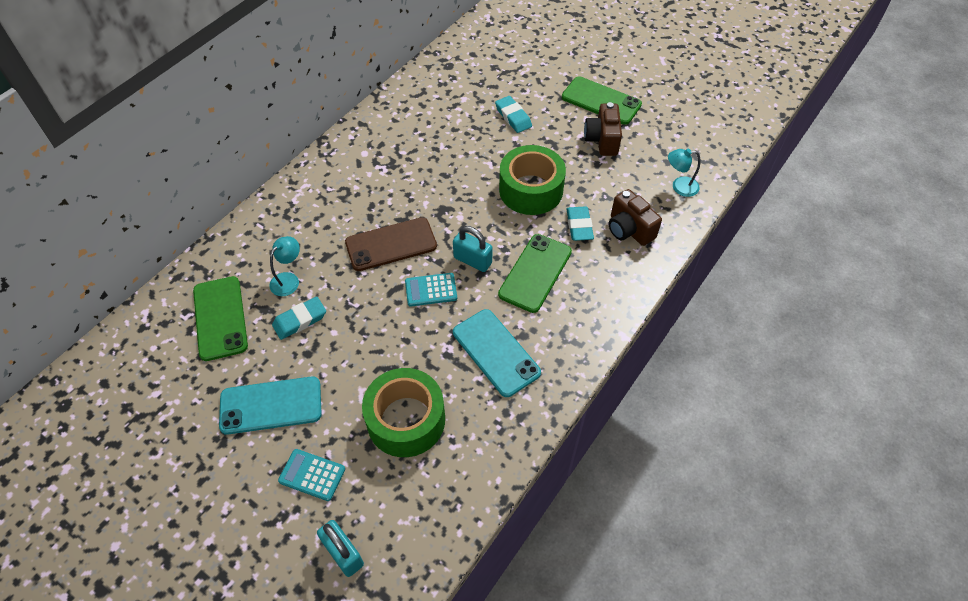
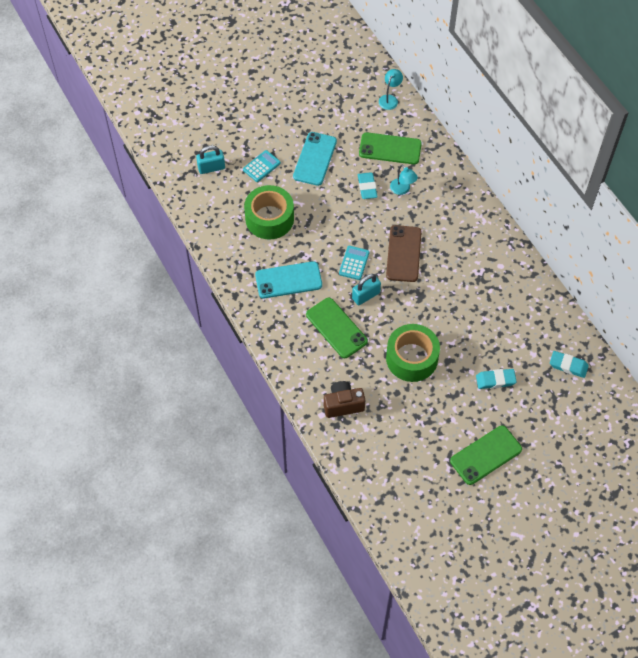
camera: 115 degrees right, 5 degrees up
turquoise eraser [566,206,594,241] -> turquoise eraser moved to [550,351,589,378]
brown camera [584,102,622,156] -> none
turquoise lamp [668,149,701,197] -> turquoise lamp moved to [379,69,403,110]

